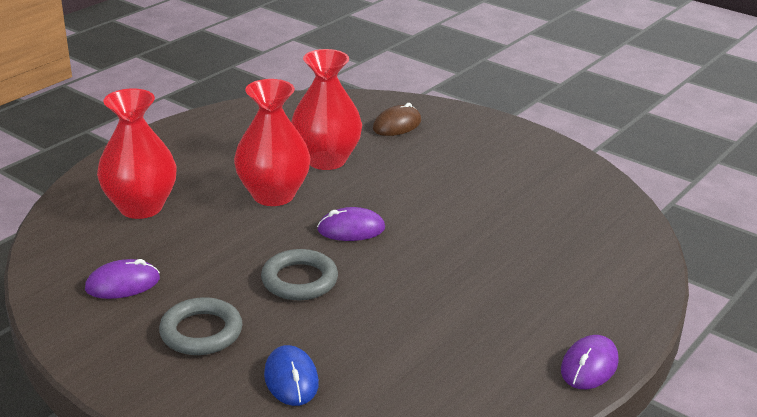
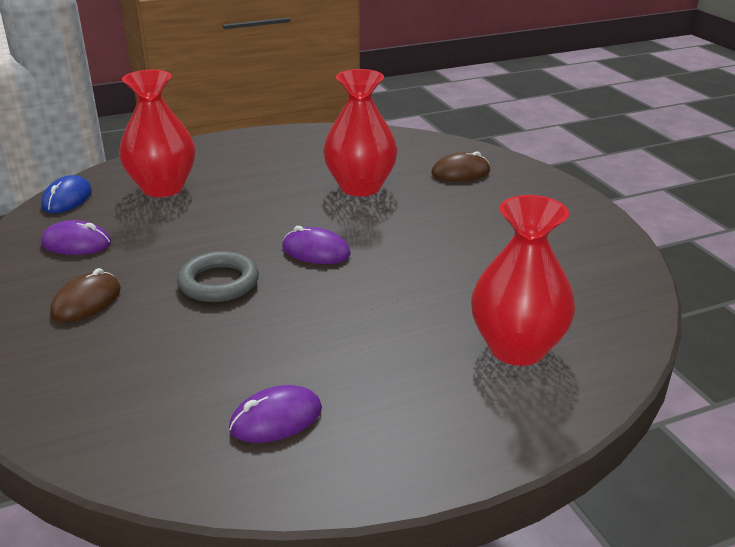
camera: 30 degrees right, 0 degrees up
grey ring [159,297,243,355] -> brown mouse [50,268,121,322]
red vase [234,79,311,206] -> red vase moved to [471,195,576,366]
blue mouse [264,345,319,406] -> blue mouse moved to [41,175,92,213]
purple mouse [561,335,619,389] -> purple mouse moved to [229,385,322,443]

